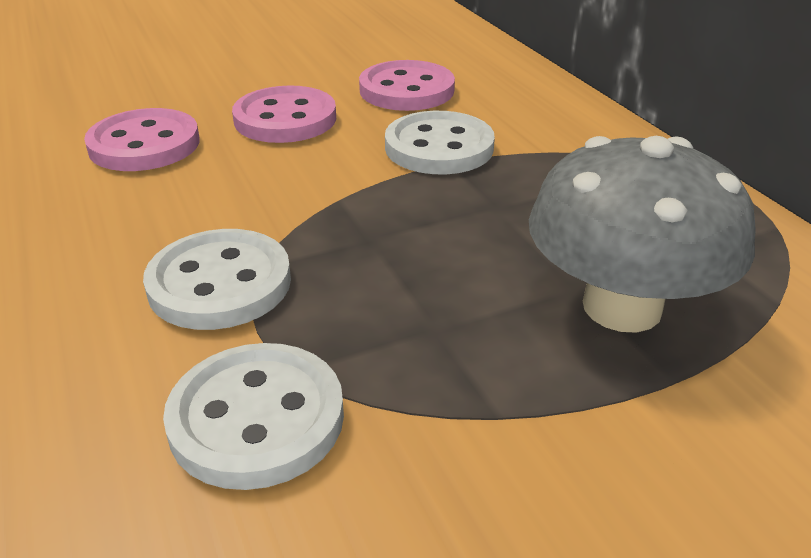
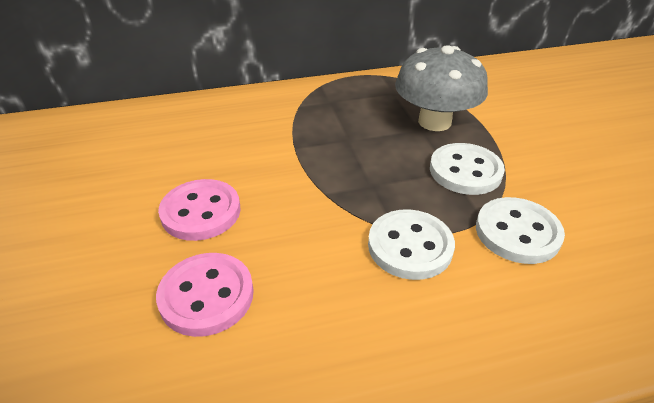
camera: 80 degrees left, 5 degrees up
pink button [359,60,455,111] -> none
white button [385,111,495,174] -> white button moved to [430,143,505,195]

